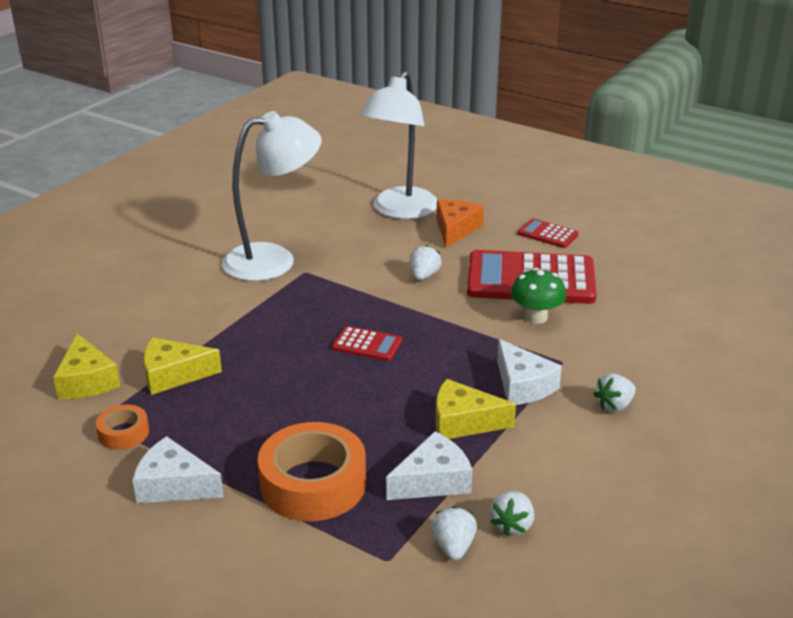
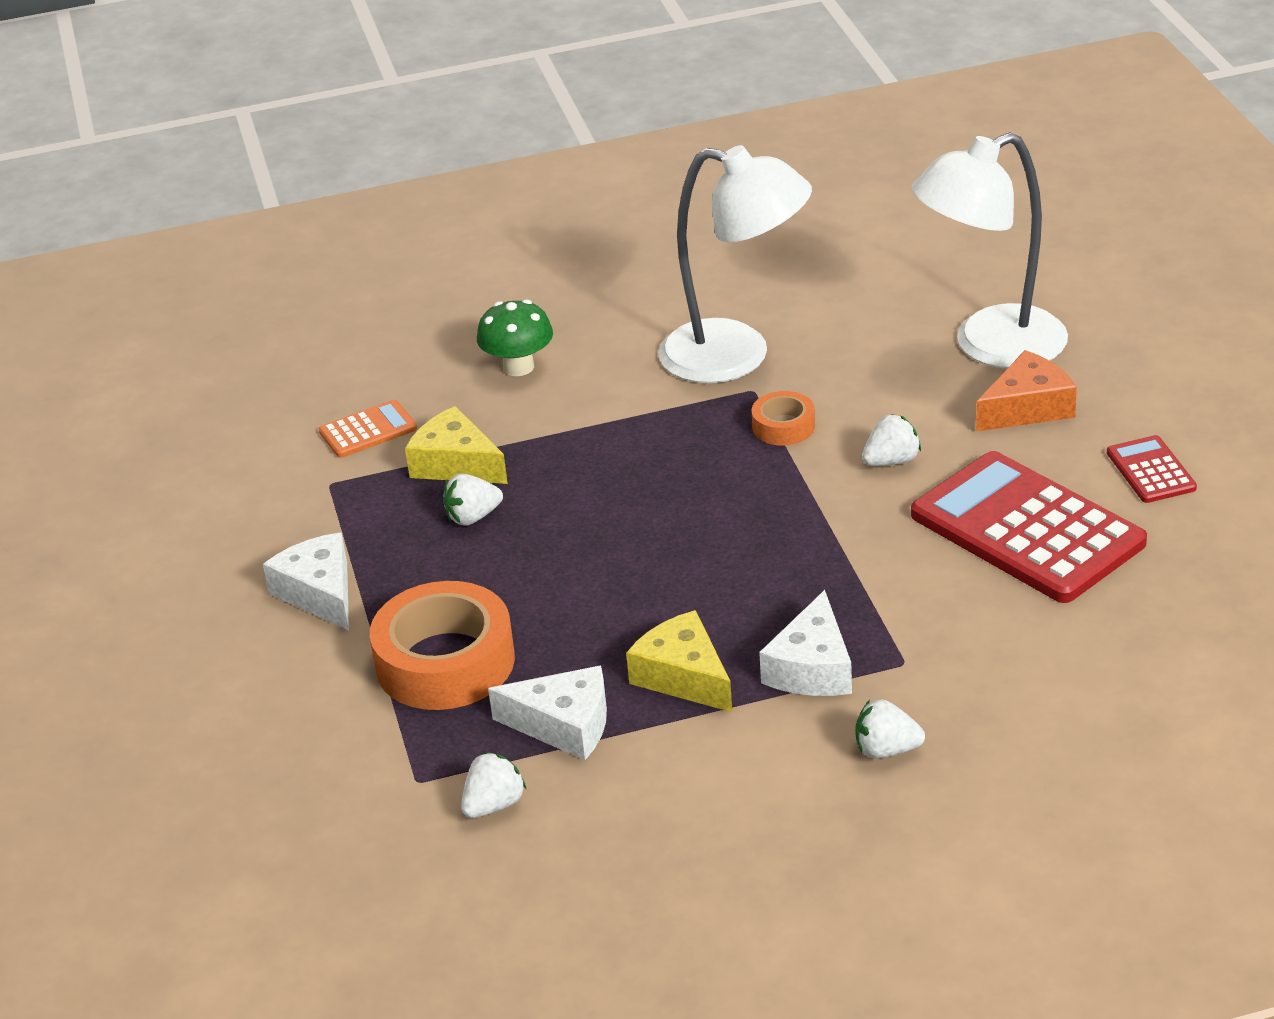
camera: 45 degrees right, 5 degrees up
yellow cheese [53,334,120,399] -> orange calculator [319,400,417,458]
orange tape [96,405,149,450] -> orange tape moved to [752,391,815,446]
red calculator [332,326,402,361] -> none
white strawberry [490,491,534,536] -> white strawberry moved to [443,474,503,526]
green mushroom [511,268,566,324] -> green mushroom moved to [477,299,553,376]

